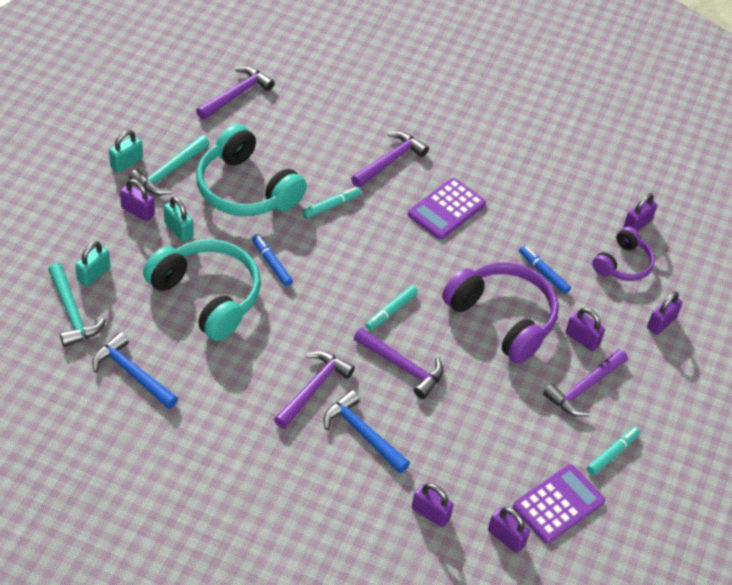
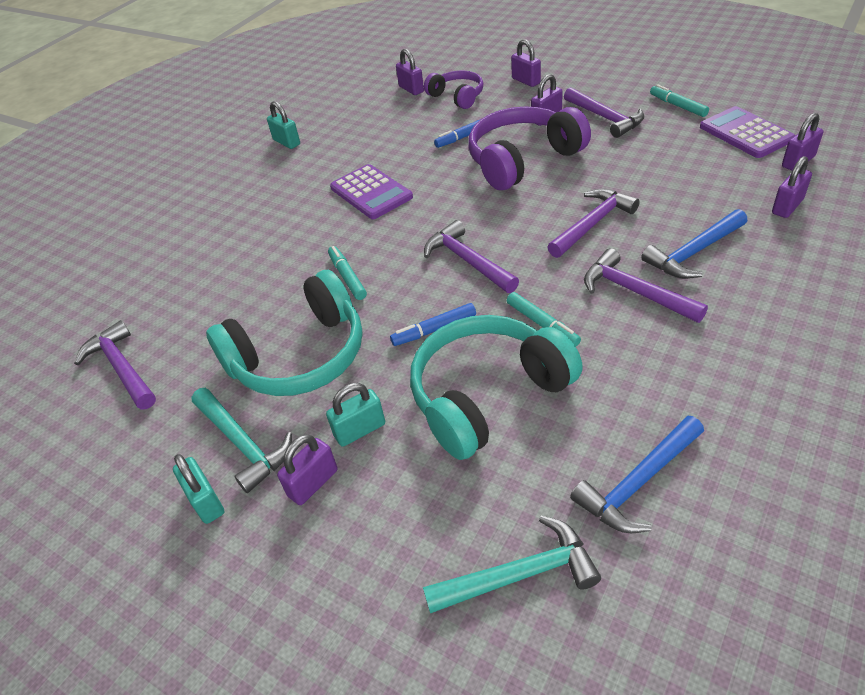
camera: 70 degrees left, 5 degrees down
turquoise padlock [75,241,110,287] -> turquoise padlock moved to [267,101,300,149]
purple hammer [351,131,429,188] -> purple hammer moved to [424,220,519,293]
turquoise marker [366,286,418,331] -> turquoise marker moved to [507,292,581,347]

